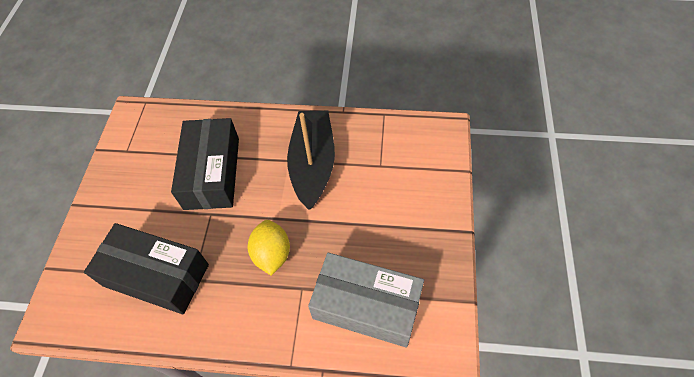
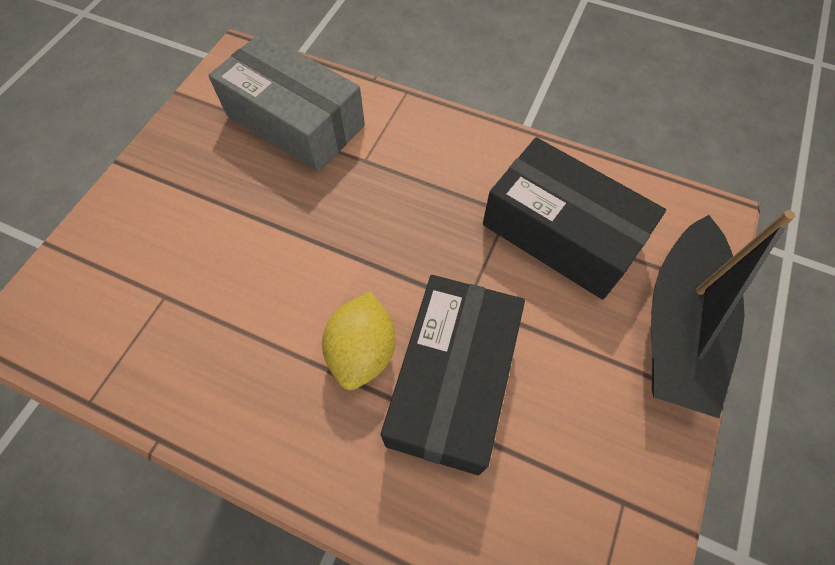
camera: 165 degrees left, 5 degrees up
yellow lemon [248,220,290,275] -> yellow lemon moved to [322,292,395,390]
black boat [287,111,335,210] -> black boat moved to [651,210,795,418]

